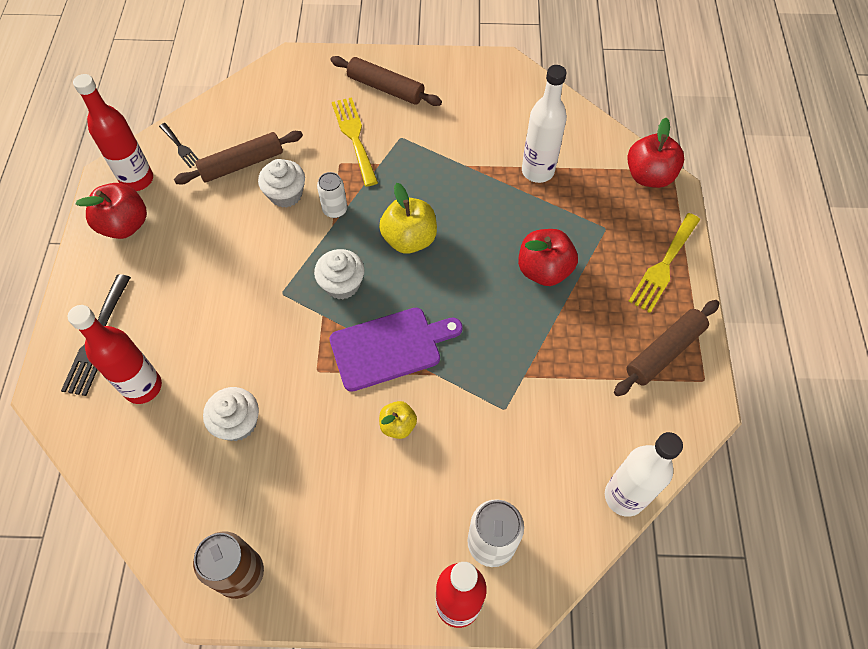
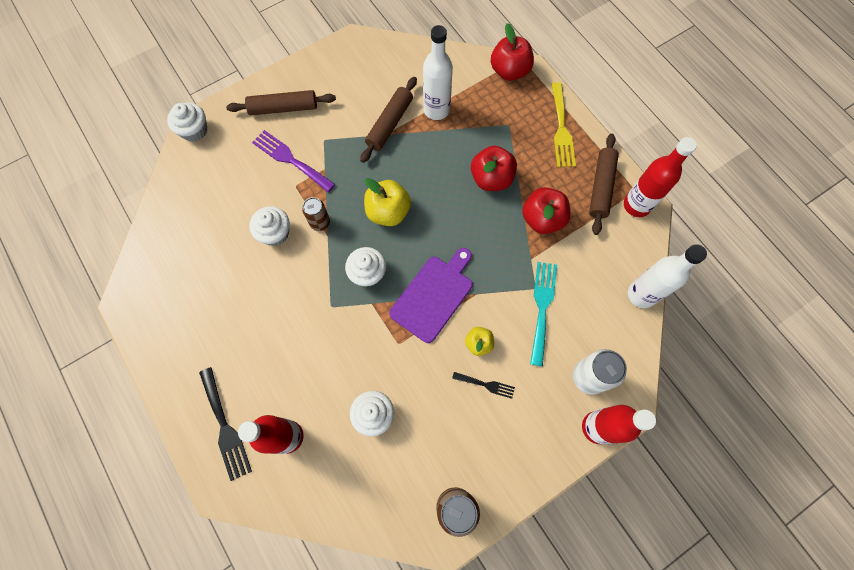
camera: 35 degrees left, 10 degrees up
red bottle [73,74,153,191] -> red bottle moved to [624,137,697,217]
red apple [76,183,147,239] -> red apple moved to [522,187,570,234]
black fork [159,123,199,168] -> black fork moved to [452,372,515,399]
brown rolling pin [174,131,303,185] -> brown rolling pin moved to [360,77,417,163]
white can [317,172,347,218] -> brown can [302,197,330,231]
yellow fork [332,97,378,187] -> purple fork [252,130,335,192]
none -> white cupcake [167,102,207,142]
none -> turquoise fork [530,262,557,366]

